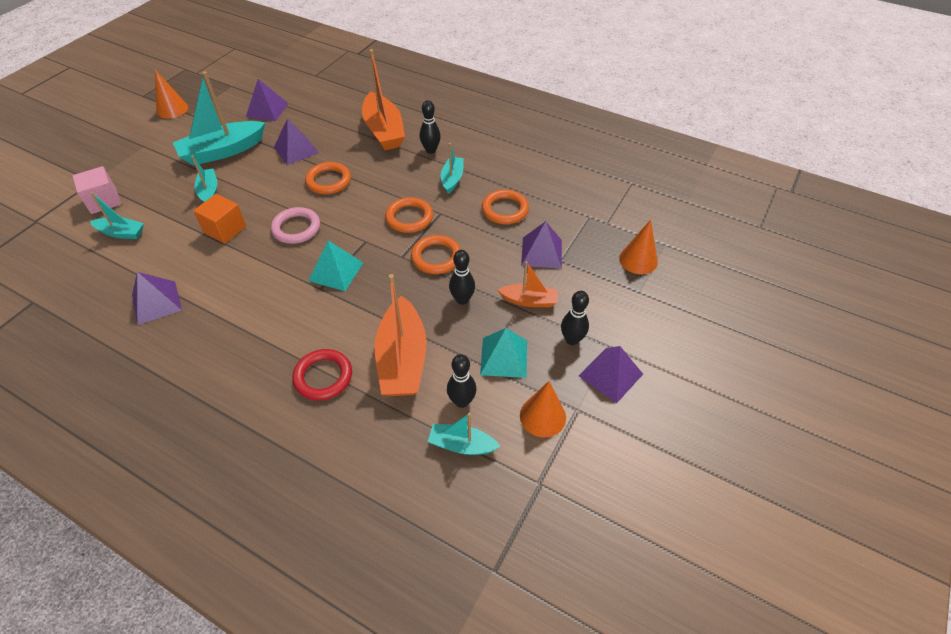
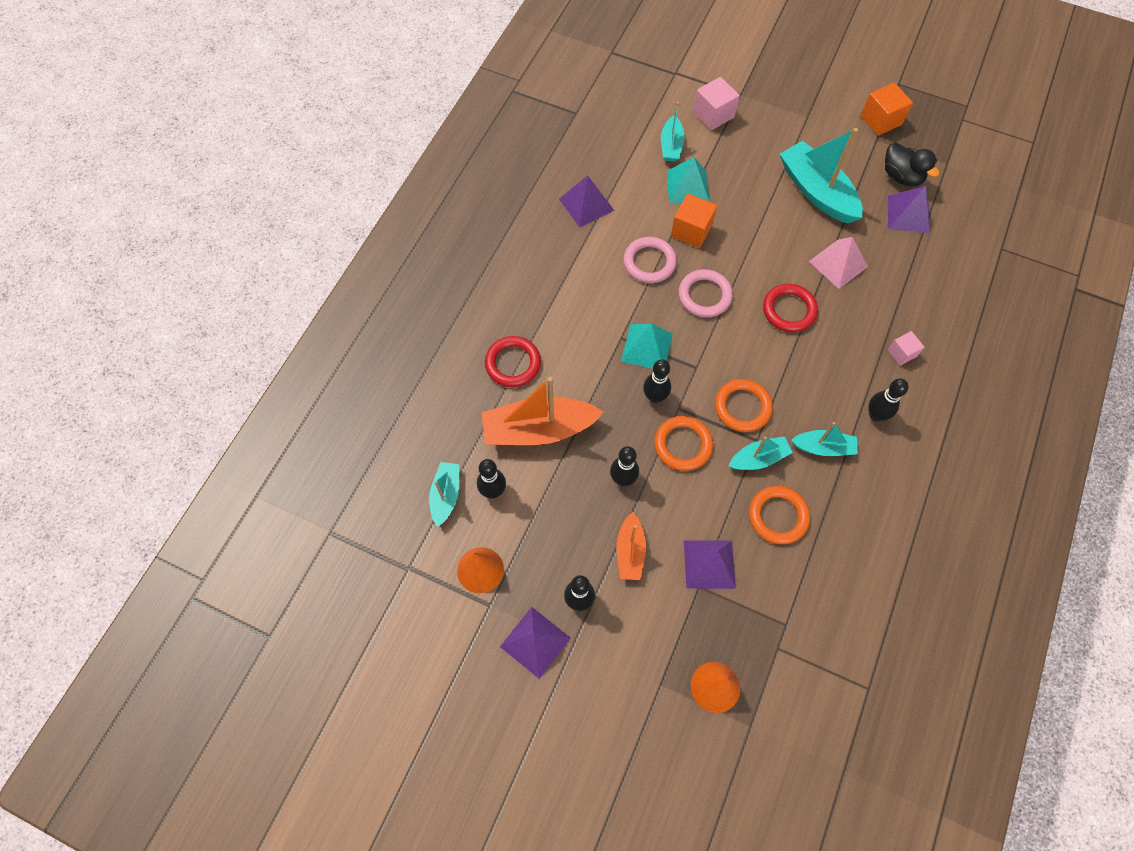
camera: 85 degrees right, 15 degrees up
orange cone [155,70,188,119] -> orange cube [860,83,913,136]
turquoise boat [191,155,217,202] -> turquoise boat moved to [729,436,793,470]
purple pyramid [274,118,319,165] -> pink pyramid [809,237,868,289]
orange ring [305,162,351,194] -> red ring [763,284,818,332]
orange boat [362,49,405,150] -> pink cube [888,331,924,366]
turquoise pyramid [480,328,527,378] -> turquoise pyramid moved to [667,157,709,203]
none -> pink ring [624,237,677,283]
none -> black bowling pin [643,359,671,403]
none -> black duck [885,143,939,186]

